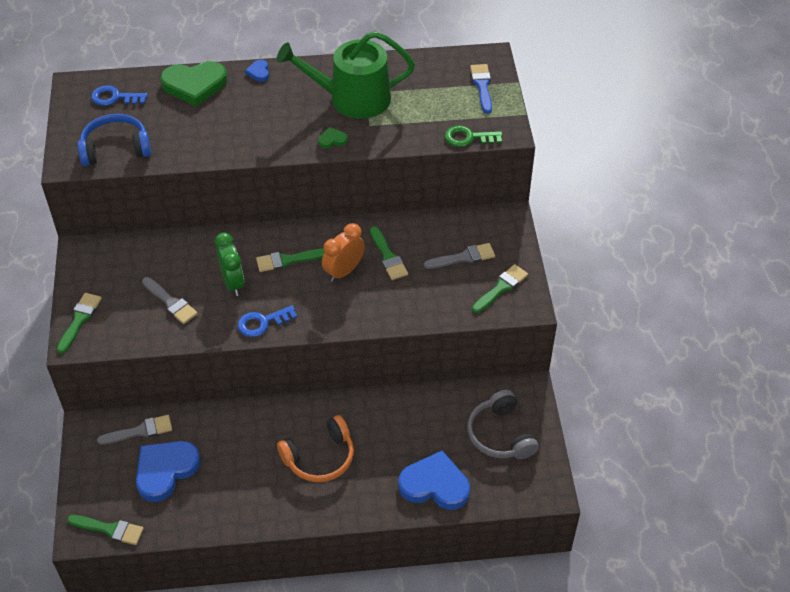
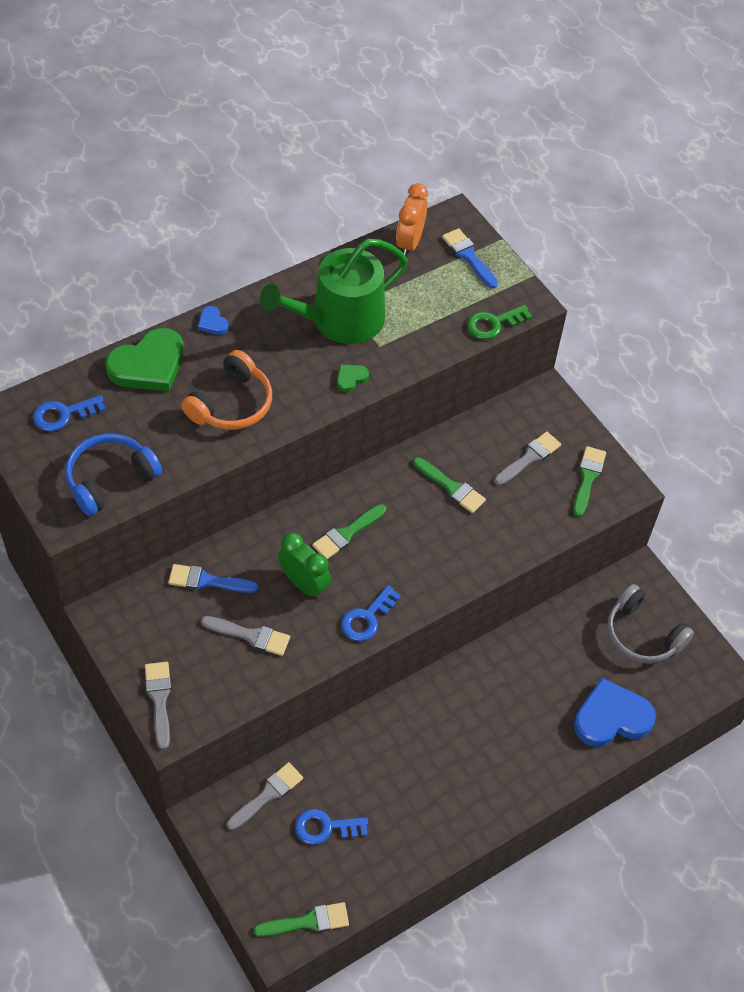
camera: 30 degrees left, 5 degrees up
green brush [57,293,102,354] -> grey brush [145,662,171,750]
blue heart [136,441,201,502] -> blue key [295,809,368,845]
orange headphones [277,415,354,482] -> orange headphones moved to [181,350,272,430]
orange clock [322,223,365,282] -> orange clock moved to [396,183,428,257]
none -> blue brush [168,564,258,593]

